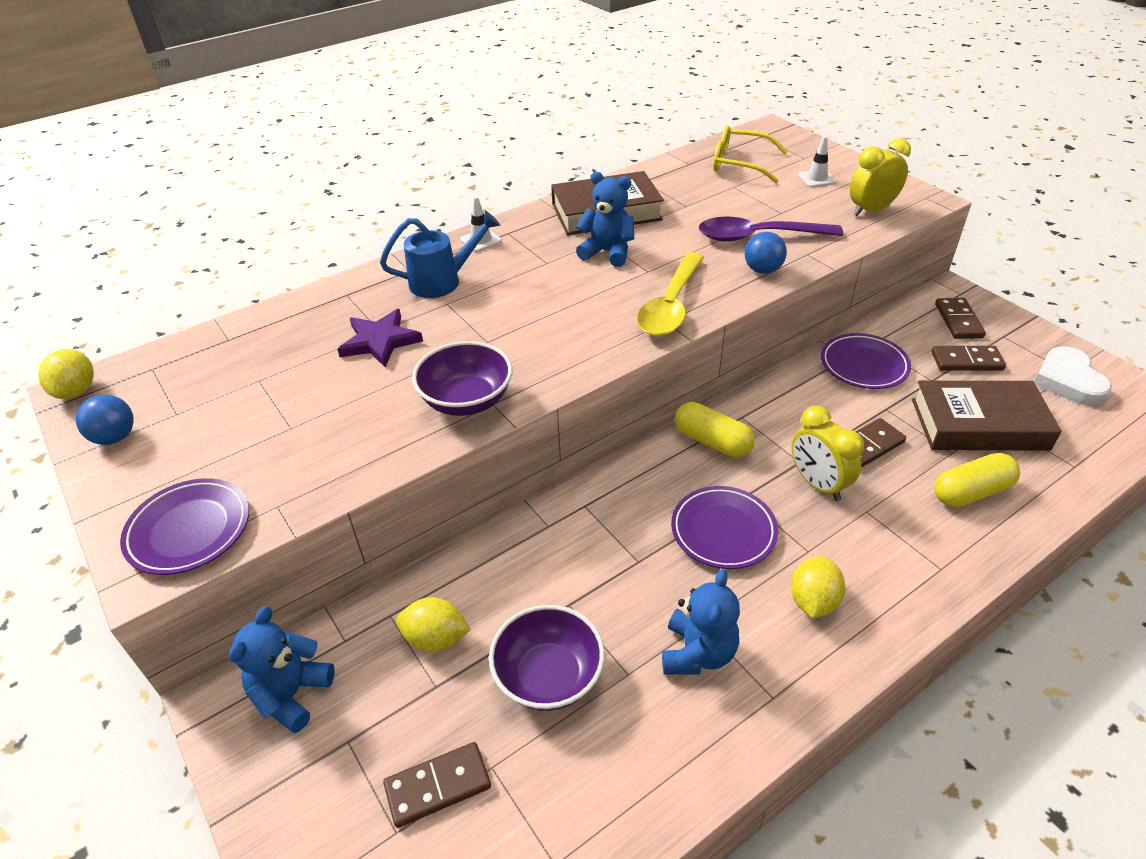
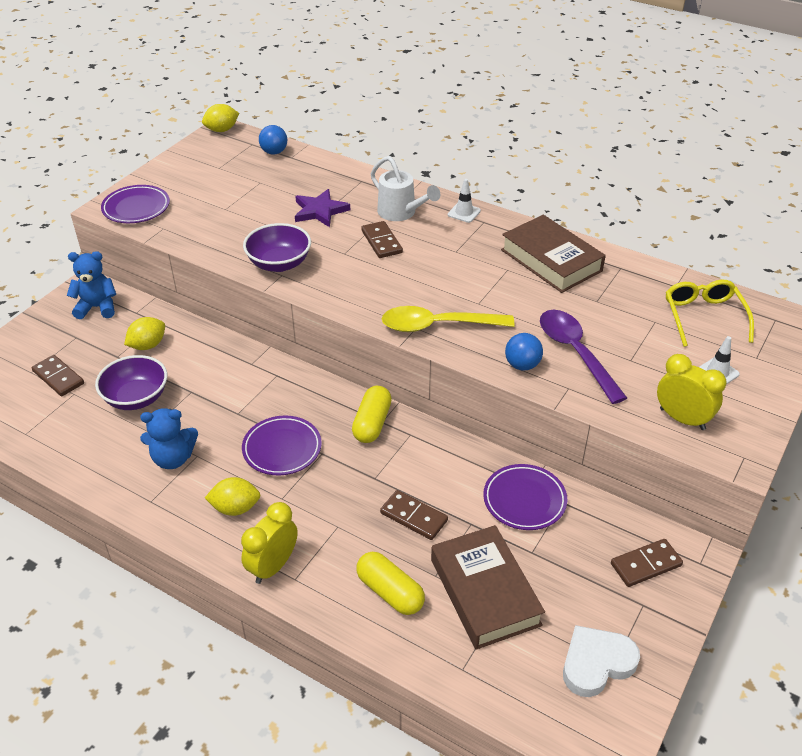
camera: 65 degrees right, 0 degrees up
blue ball [76,394,134,445] -> blue ball moved to [259,125,287,154]
blue watering can [380,211,500,298] -> white watering can [371,156,440,221]
yellow lemon [396,597,471,652] -> yellow lemon turned 60 degrees clockwise [124,317,165,350]
blue teddy bear [576,172,634,267] -> none
yellow clock [791,405,864,501] -> yellow clock moved to [241,502,298,584]
brown domino [931,346,1006,371] -> brown domino moved to [361,221,403,258]

